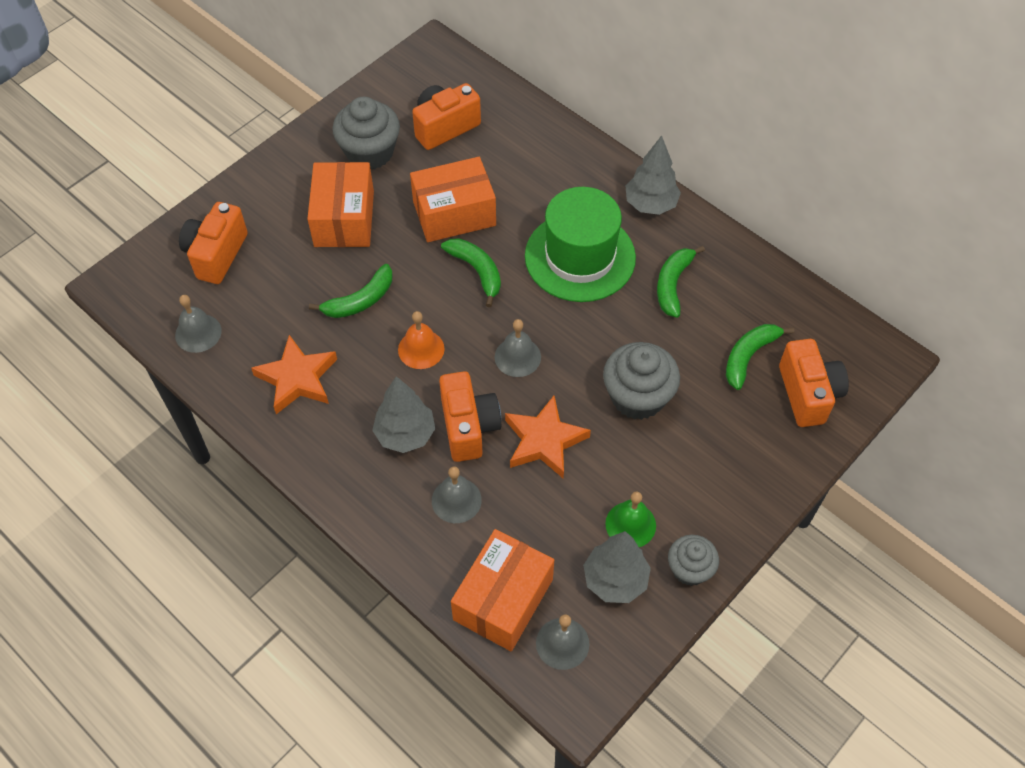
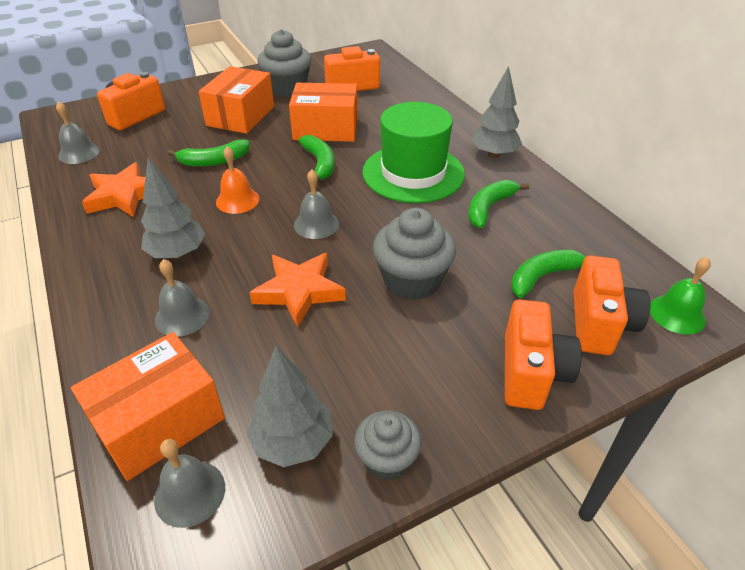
camera: 20 degrees right, 15 degrees down
orange camera [439,371,501,462] -> orange camera moved to [505,299,582,410]
green bell [605,491,656,547] -> green bell moved to [650,257,711,334]

